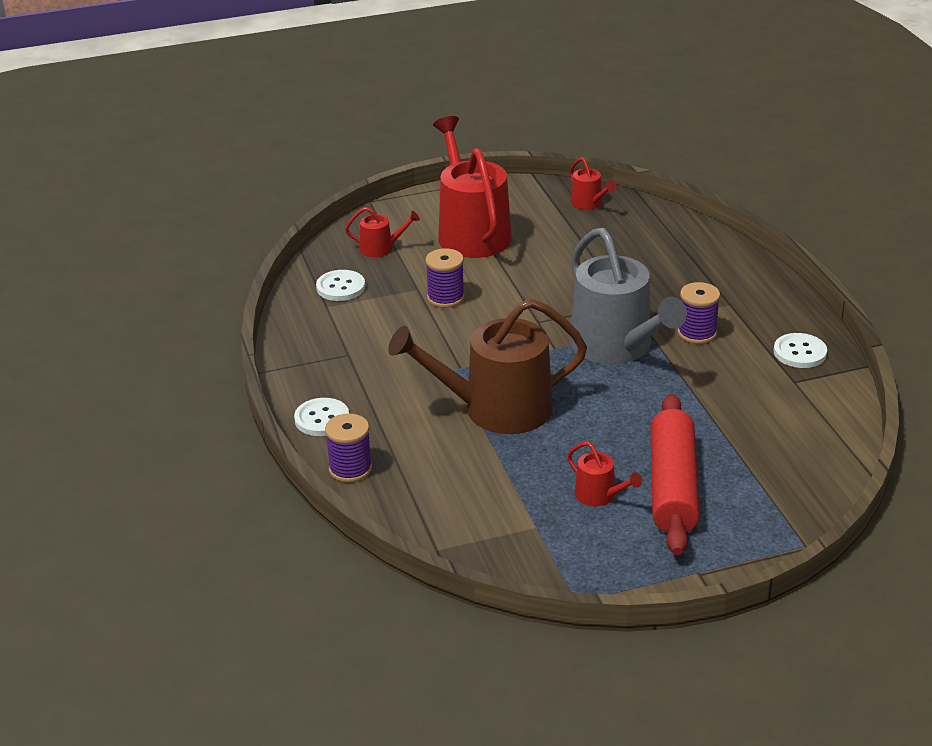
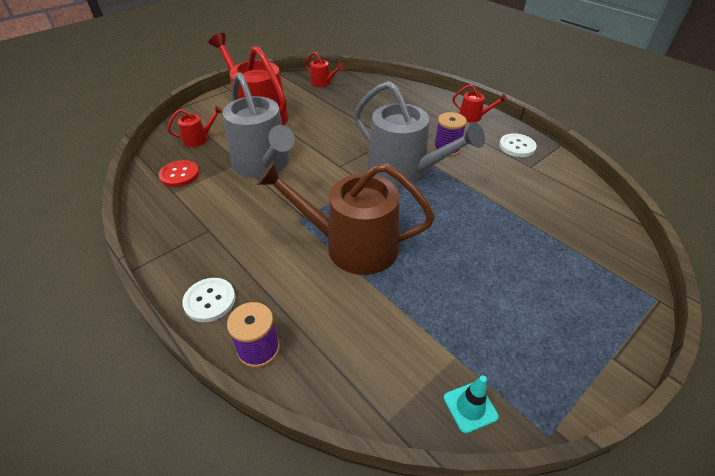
camera: 25 degrees left, 10 degrees up
white button [316,270,365,301] -> red button [159,160,199,187]
brown watering can [388,299,587,434] -> brown watering can turned 45 degrees clockwise [257,161,435,275]
purple spool [425,248,465,308] -> grey watering can [223,72,295,178]
red watering can [567,442,642,506] -> red watering can moved to [453,84,507,122]
red rolling pin [650,394,700,555] -> none
none -> turquoise traffic cone [444,375,499,434]

